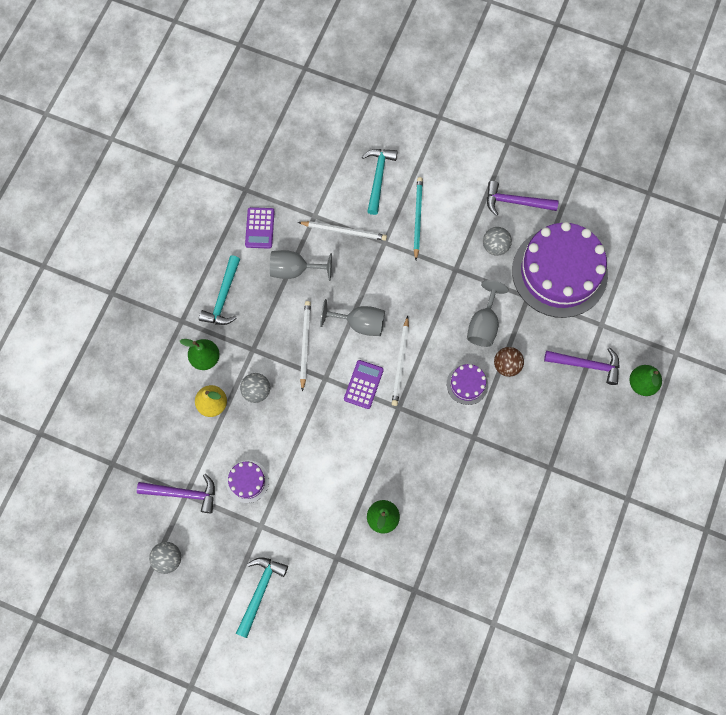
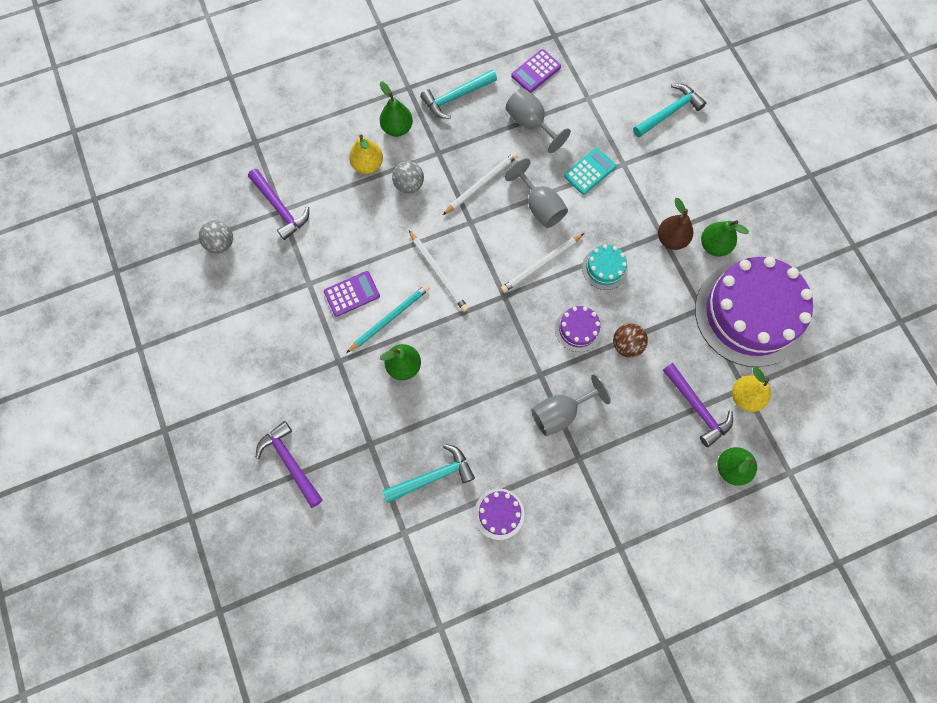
camera: 45 degrees right, 0 degrees up
purple cake [226,460,269,503] -> purple cake moved to [474,488,525,540]
turquoise hammer [236,557,288,638] -> turquoise hammer moved to [382,444,475,503]
white pencil [298,221,387,241] -> white pencil moved to [409,230,468,312]
purple calculator [344,360,384,409] -> purple calculator moved to [324,271,380,317]
turquoise pencil [414,177,423,260] -> turquoise pencil moved to [346,284,430,353]
grey goblet [467,280,509,347] -> grey goblet moved to [531,374,611,436]
grey ball [483,227,512,256] -> green pear [701,220,749,256]
purple hammer [487,181,558,216] -> purple hammer moved to [256,421,323,508]
none -> turquoise calculator [564,148,616,195]
none -> turquoise cake [582,244,628,290]
none -> brown pear [658,198,693,250]
none -> yellow pear [732,367,771,412]

